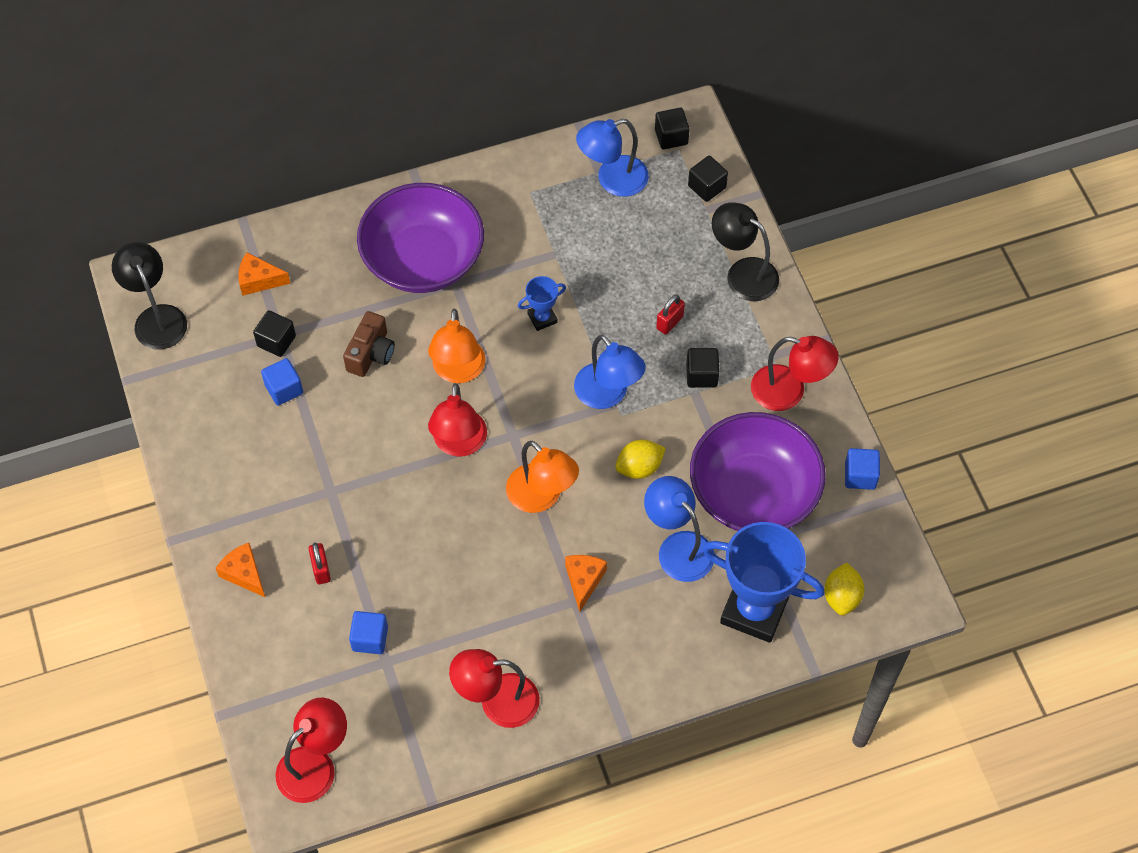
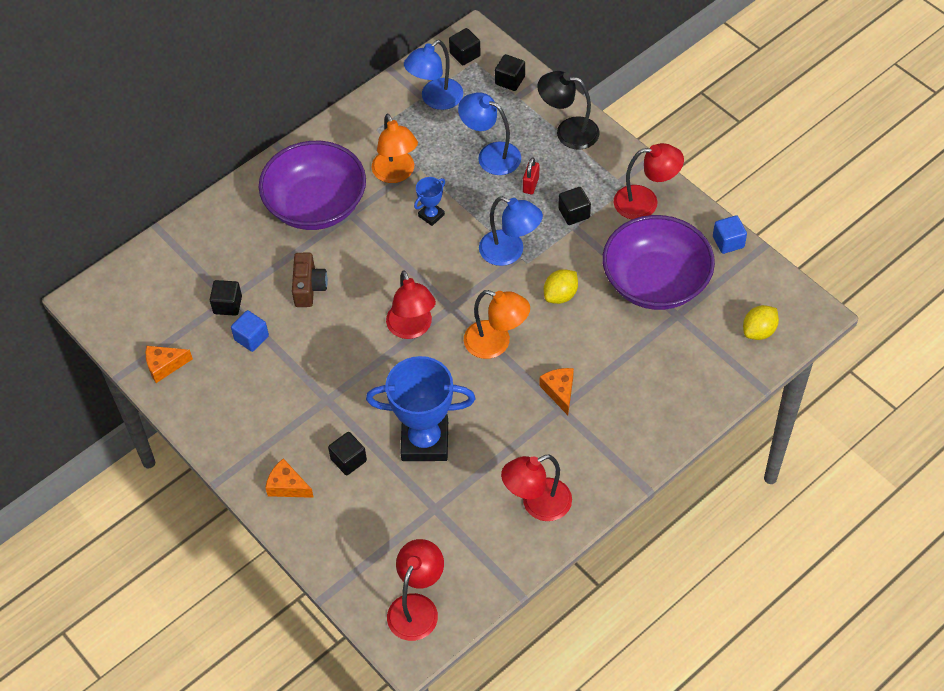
camera: 20 degrees left, 5 degrees down
black lamp [112,242,187,350] -> none
orange cheese [238,253,291,296] -> orange cheese moved to [146,346,193,383]
red padlock [309,543,331,584] -> black cube [328,432,367,475]
blue cube [349,611,388,654] -> none
orange lamp [428,309,486,383] -> orange lamp moved to [372,114,418,183]
blue lamp [644,476,714,582] -> blue lamp moved to [458,92,521,175]
blue trophy [702,522,825,643] -> blue trophy moved to [366,356,475,461]
yellow lemon [824,562,864,616] -> yellow lemon turned 60 degrees clockwise [743,305,779,340]

